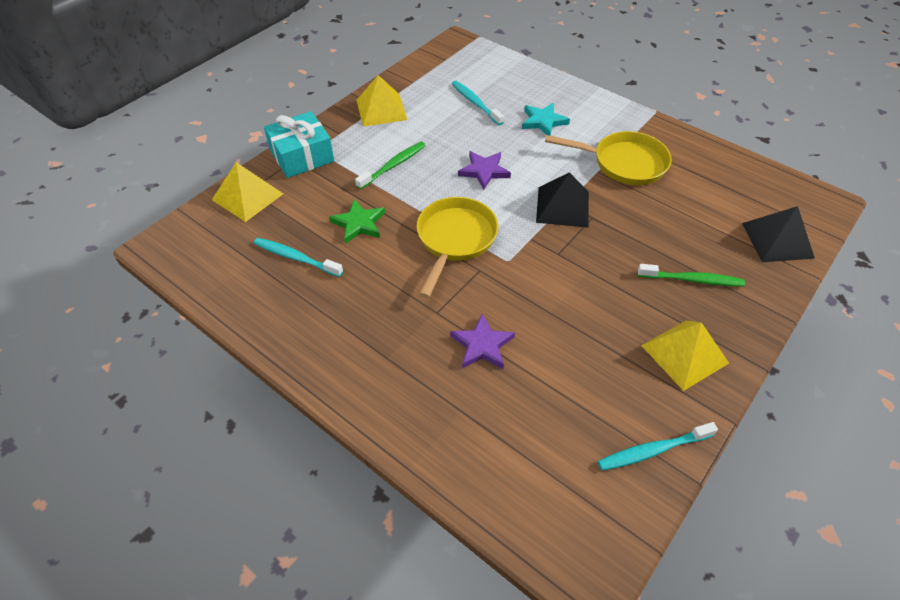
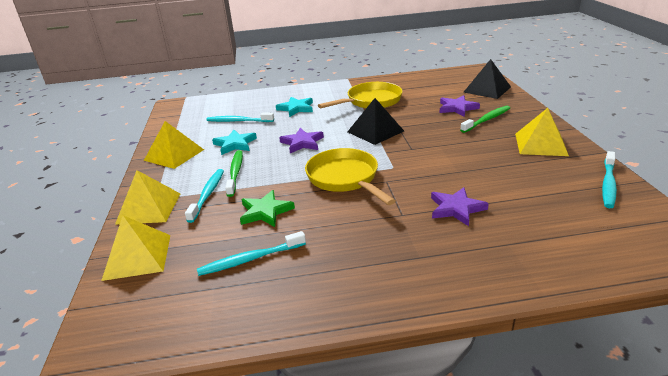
camera: 45 degrees left, 20 degrees down
turquoise gift [264,111,334,178] -> yellow pyramid [115,170,180,225]
none -> turquoise toothbrush [185,169,224,223]
none -> turquoise star [212,130,257,155]
none -> purple star [440,95,480,117]

